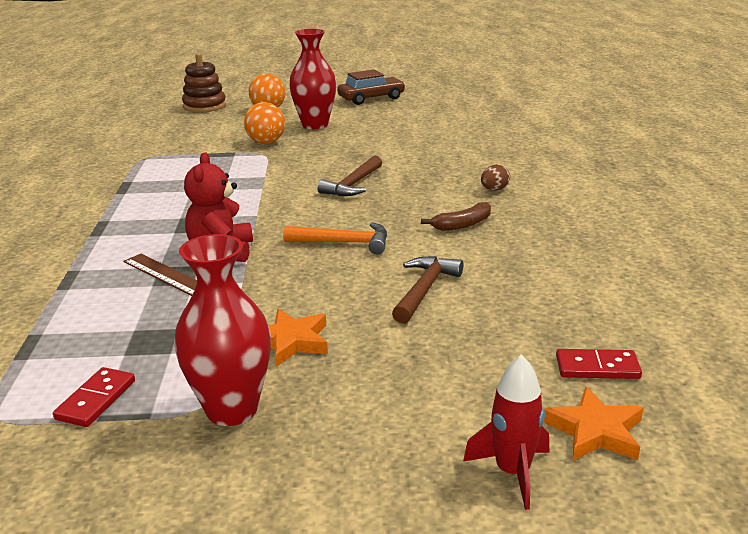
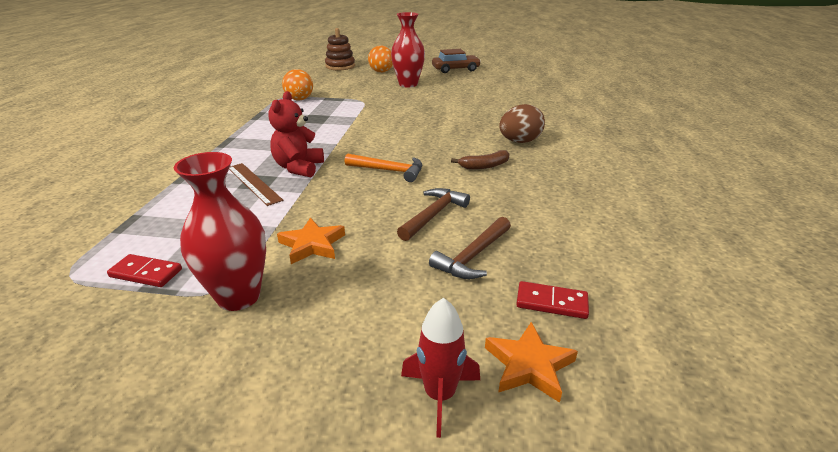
camera: 10 degrees right, 5 degrees up
red domino [53,367,135,427] -> red domino turned 75 degrees clockwise [107,254,182,287]
orange ball [244,102,285,144] -> orange ball moved to [282,69,313,101]
brown hammer [317,155,382,196] -> brown hammer moved to [429,217,511,279]
brown egg [481,165,510,191] -> brown egg [499,104,545,143], size x1.89

